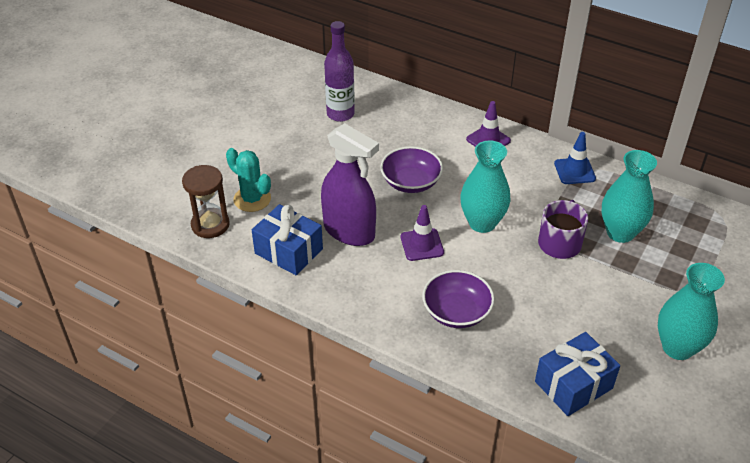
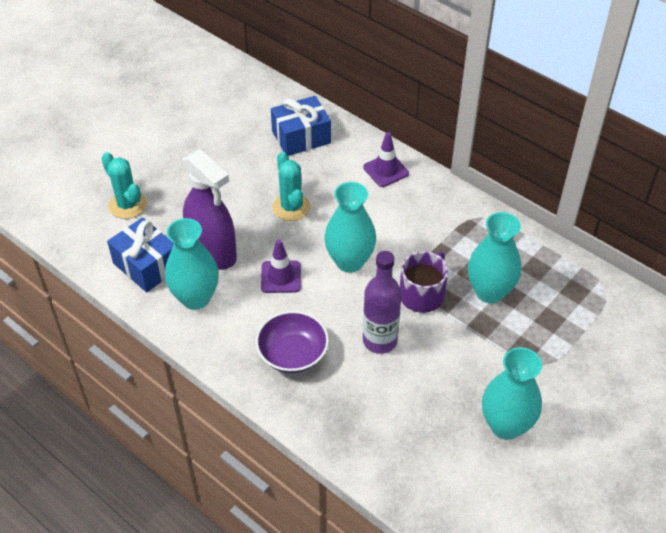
camera: 10 degrees right, 5 degrees up
brown hourglass [182,165,230,238] -> none
purple bottle [324,21,355,122] -> purple bottle moved to [363,251,402,354]
purple bowl [380,146,443,193] -> turquoise cactus [272,152,311,221]
blue gift [535,332,620,416] -> blue gift moved to [271,96,331,156]
blue traffic cone [554,132,596,184] -> none
none -> turquoise vase [165,218,219,310]

